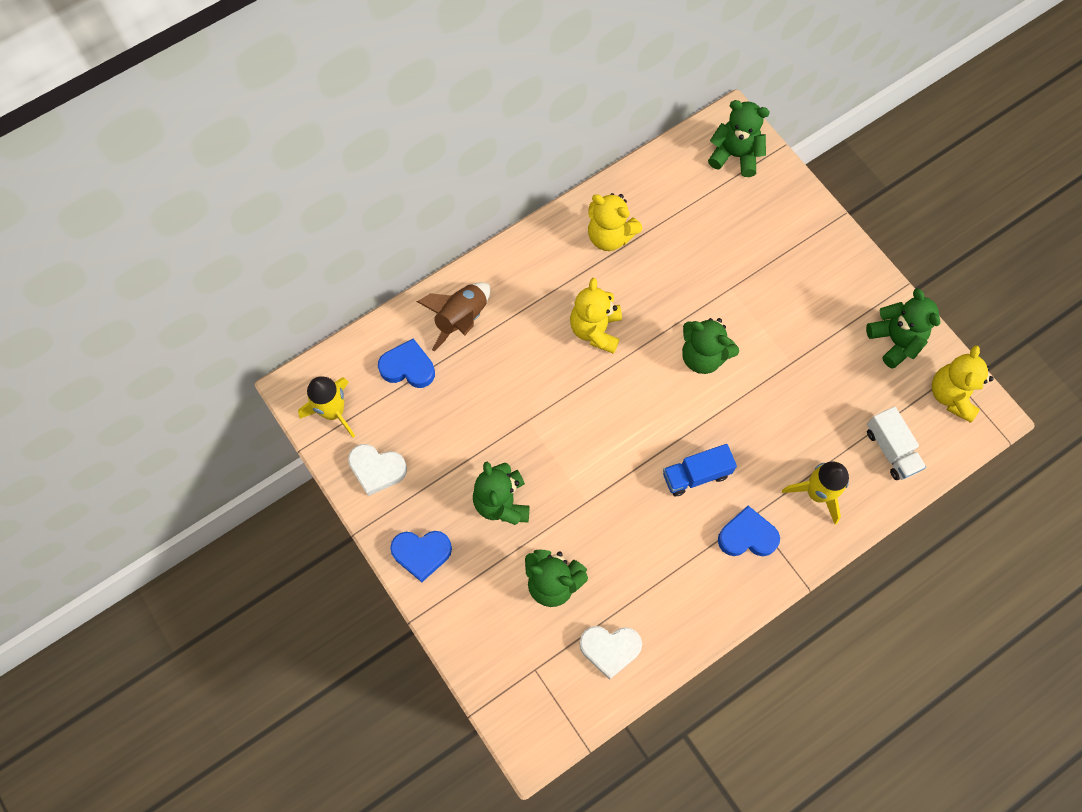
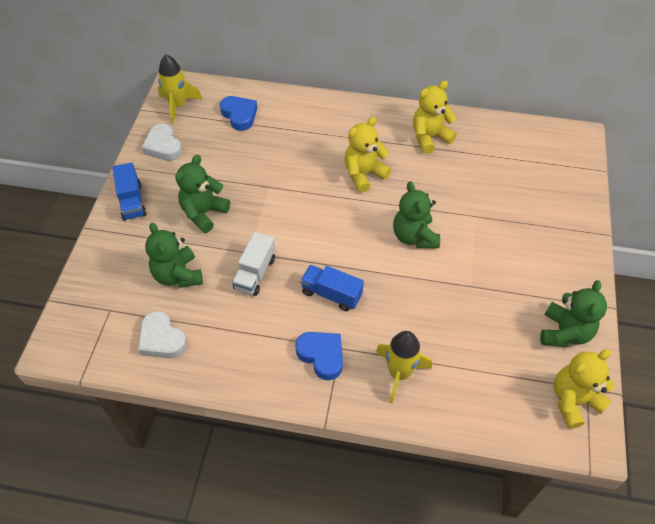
camera: 45 degrees right, 15 degrees down
blue heart [390,531,452,582] -> blue truck [112,162,147,221]
brown rocket [417,282,490,351] -> none
yellow teddy bear [588,193,642,251] -> yellow teddy bear turned 75 degrees clockwise [413,81,457,154]
green teddy bear [708,100,770,177] -> none
white truck [867,407,926,480] -> white truck moved to [232,232,275,296]

